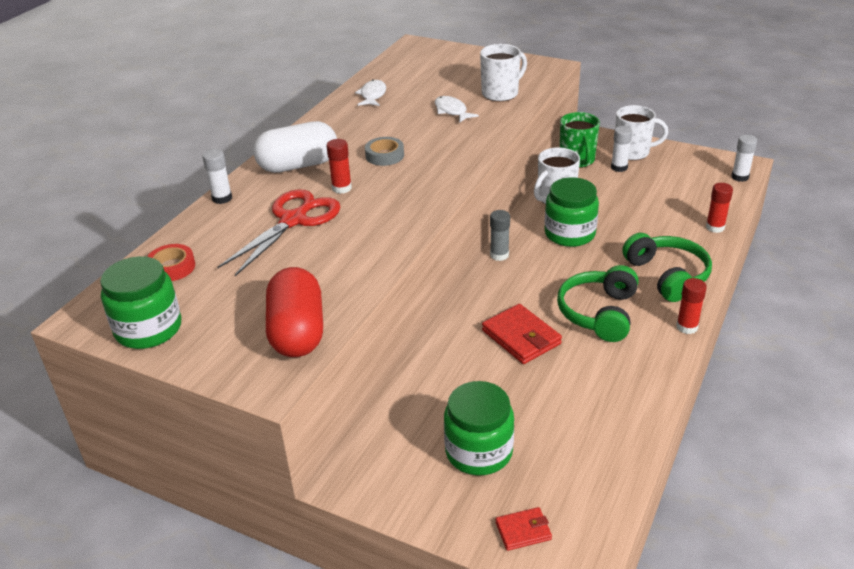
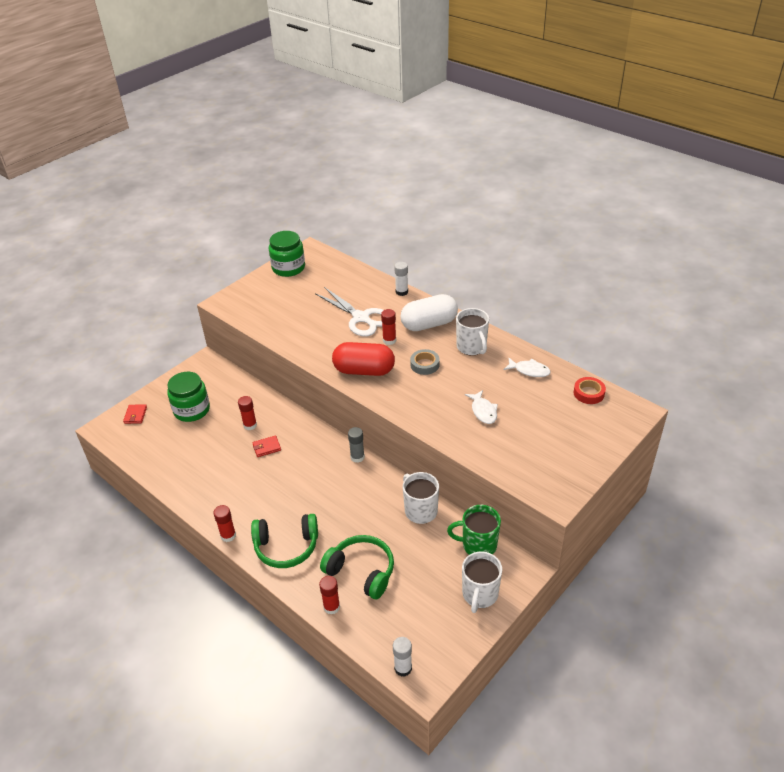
camera: 105 degrees right, 5 degrees up
red tape [147,244,195,281] -> red tape moved to [574,377,606,404]
red scissors [218,189,340,276] -> white scissors [315,287,383,336]
white capsule [253,121,337,173] -> white capsule turned 75 degrees clockwise [400,294,458,331]
red capsule [266,267,323,357] -> red capsule moved to [332,342,395,376]
white fish [435,96,479,123] -> white fish turned 90 degrees clockwise [465,390,498,424]
white mug [480,44,527,102] -> white mug moved to [456,308,489,356]
red wallet [482,304,562,364] -> red wallet [252,436,281,457], size x0.57
green jar [545,177,599,247] -> none
green headphones [557,265,639,342] -> green headphones moved to [320,535,394,599]
white glue stick [611,126,632,172] -> none
none -> red glue stick [238,396,257,430]

